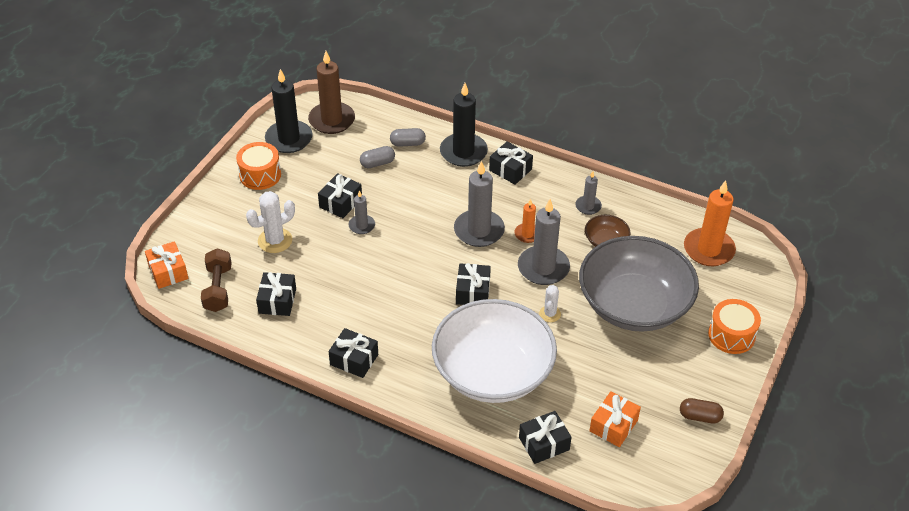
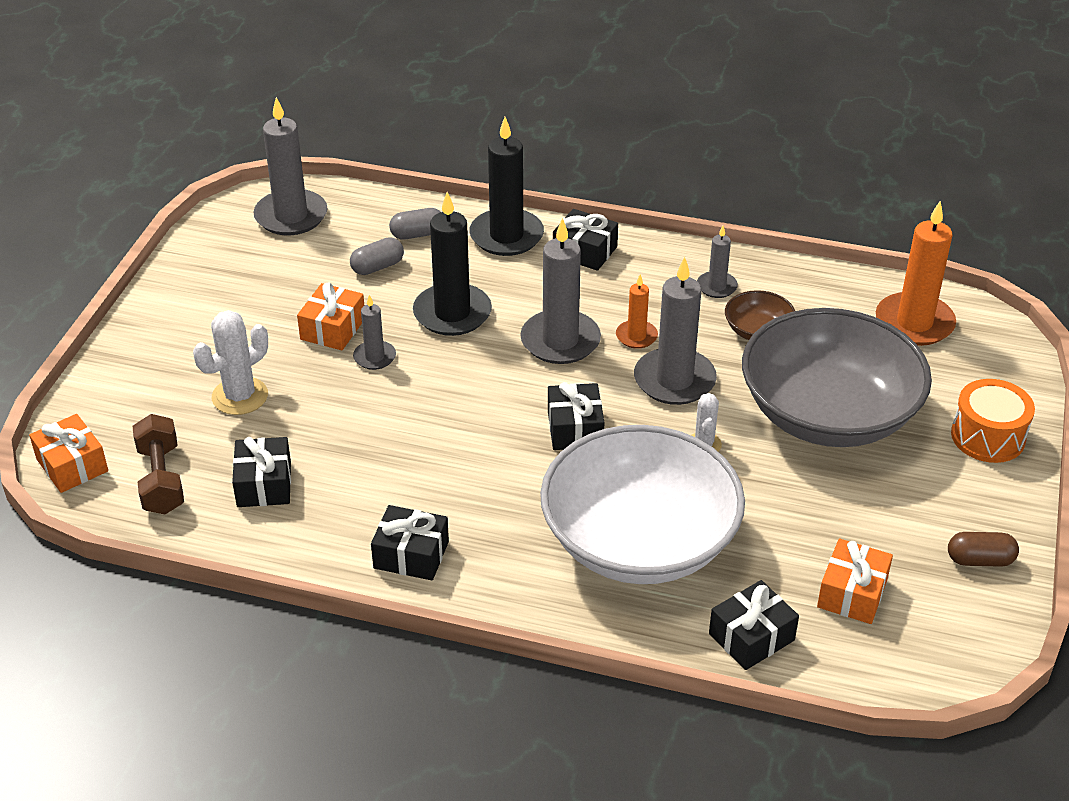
camera: 10 degrees left, 5 degrees down
orange drum [236,142,281,190] -> none
black candle [265,69,313,153] -> black candle moved to [413,192,492,336]
brown candle [308,51,355,134] -> grey candle [253,97,327,235]
black gift [318,173,362,218] -> orange gift [297,282,364,350]

